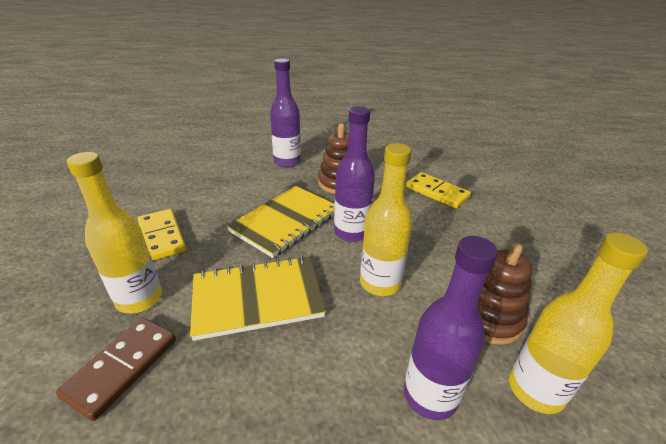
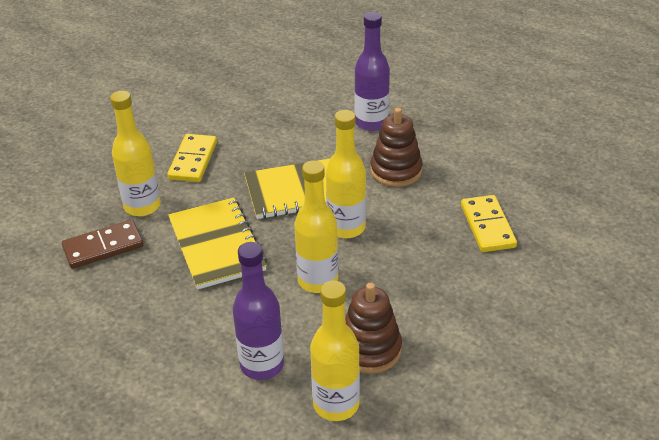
camera: 40 degrees right, 5 degrees up
yellow notebook [190,256,326,341] -> yellow notebook turned 45 degrees clockwise [168,197,267,290]
purple bottle [334,106,375,242] -> yellow bottle [326,110,366,238]

